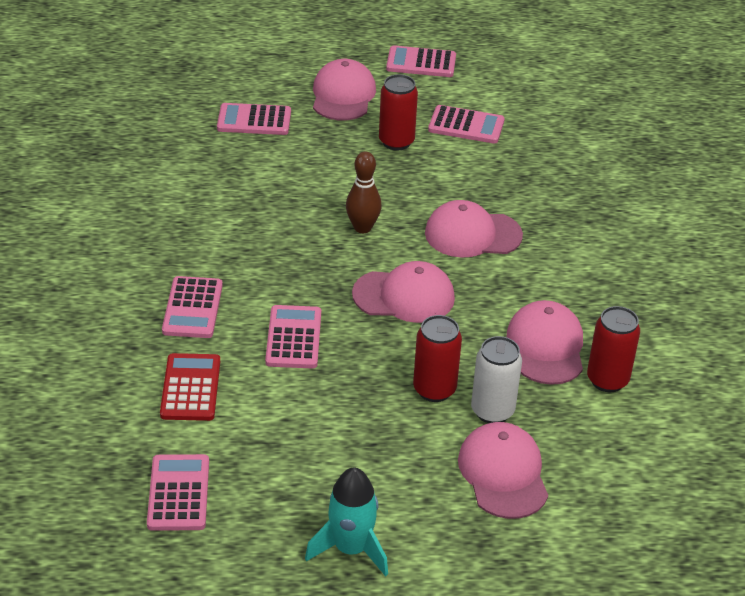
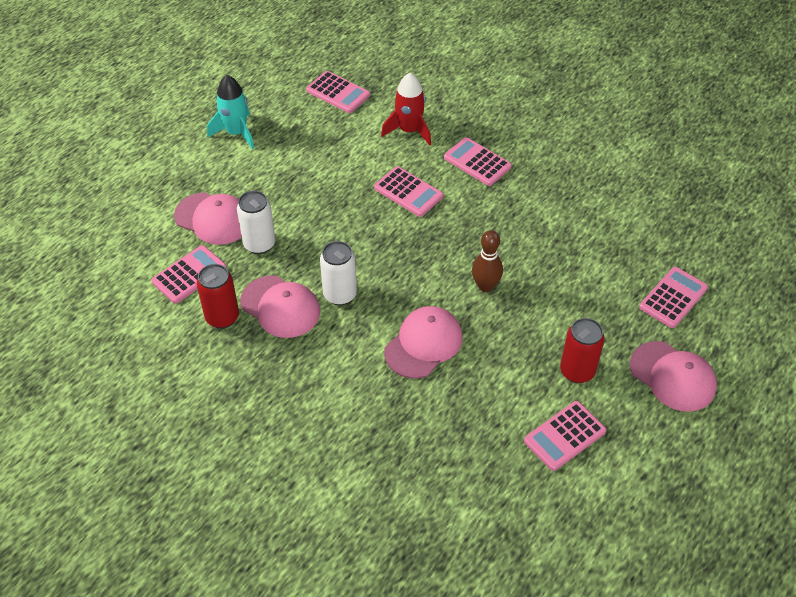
camera: 130 degrees right, 10 degrees up
red calculator [160,353,220,421] -> red rocket [381,73,431,146]
pink cap [352,261,455,323] -> none
pink calculator [386,45,456,77] -> pink calculator moved to [151,245,226,304]
red can [413,315,462,402] -> none
none -> white can [320,241,357,305]

